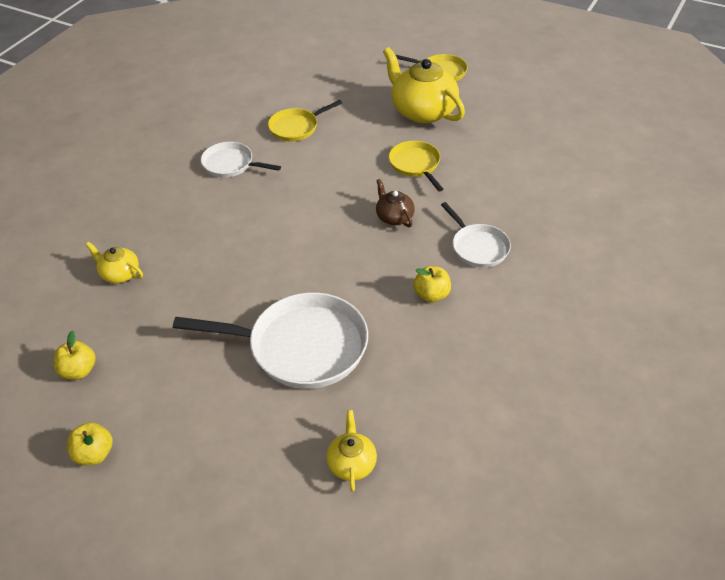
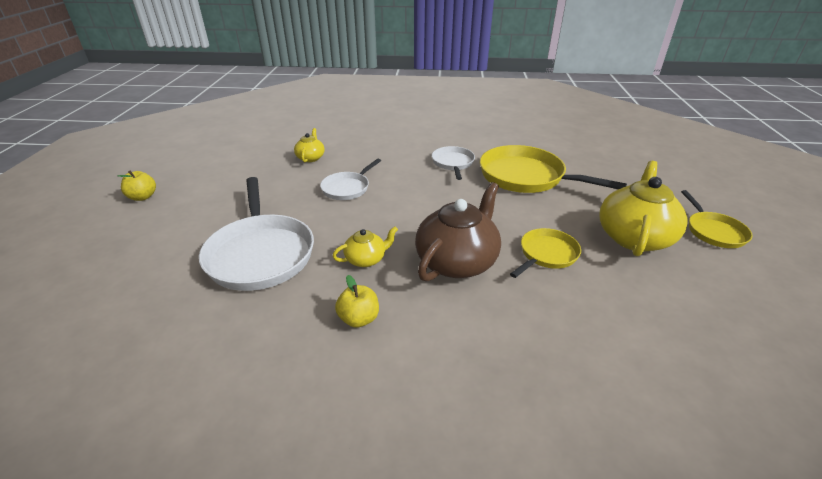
camera: 65 degrees right, 10 degrees down
yellow apple [53,331,96,379] -> none
yellow pan [268,100,342,141] -> yellow pan [480,145,627,193], size x1.83
yellow teapot [326,410,377,492] -> yellow teapot moved to [333,226,398,267]
brown teapot [376,179,415,227] -> brown teapot [415,182,501,282], size x1.98
white pan [441,202,511,268] -> white pan moved to [320,159,381,200]

